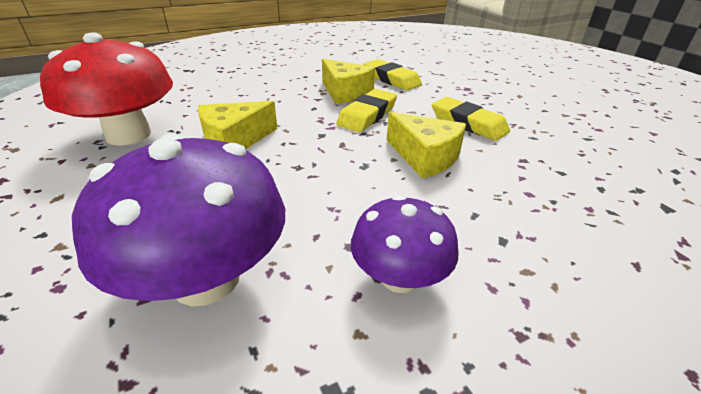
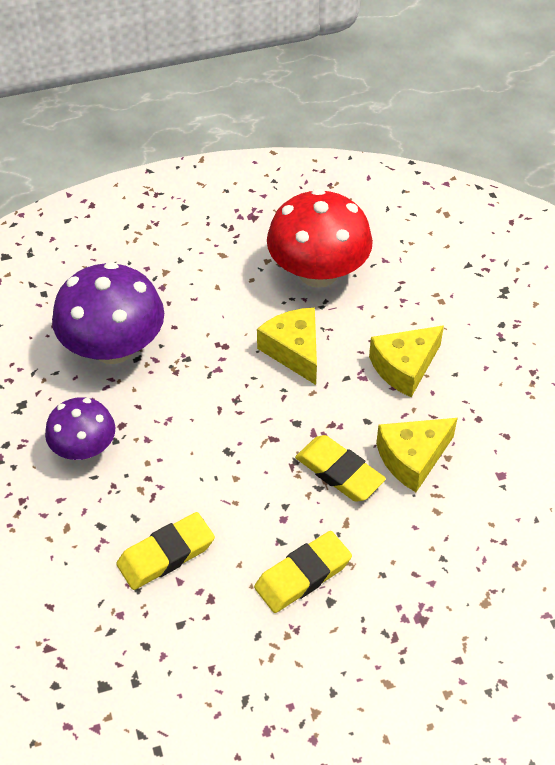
camera: 100 degrees right, 15 degrees up
yellow eraser [363,59,422,91] -> yellow eraser moved to [116,512,215,590]
yellow cheese [387,112,466,179] -> yellow cheese moved to [369,325,444,397]

